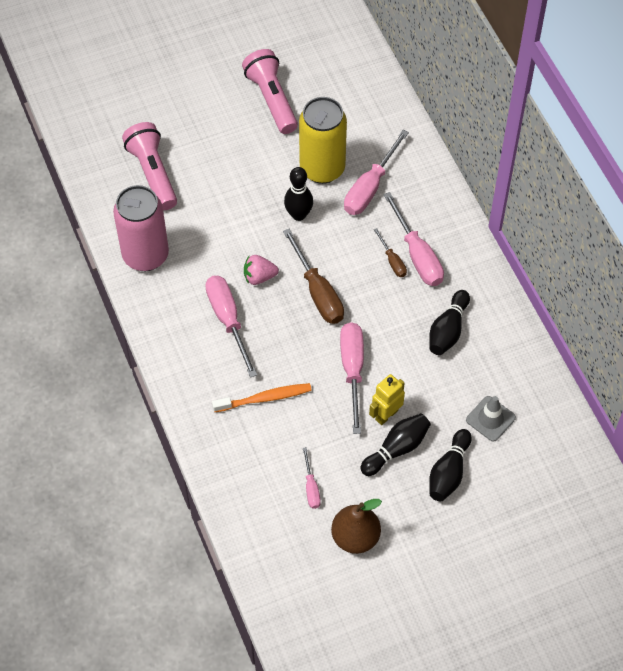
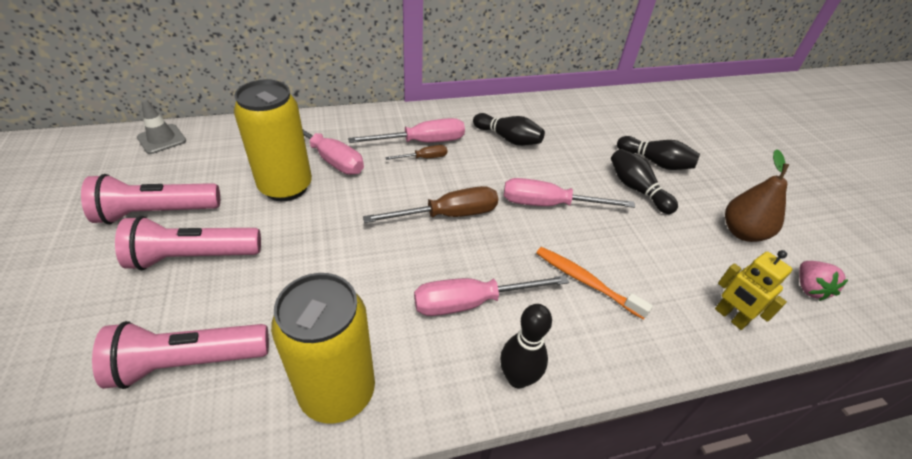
camera: 85 degrees left, 15 degrees down
pink can [113,185,169,271] -> yellow can [271,273,375,424]
orange toothbrush [212,383,312,412] -> orange toothbrush turned 45 degrees counterclockwise [536,247,653,320]
pink strawberry [244,255,279,285] -> pink strawberry moved to [799,261,848,301]
black bowling pin [284,167,313,221] -> black bowling pin moved to [500,304,552,388]
pink screwdriver [303,447,321,509] -> none
yellow robot [369,374,405,425] -> yellow robot moved to [715,250,793,330]
grey traffic cone [466,396,516,442] -> grey traffic cone moved to [137,99,186,154]
none -> pink flashlight [115,216,261,270]

